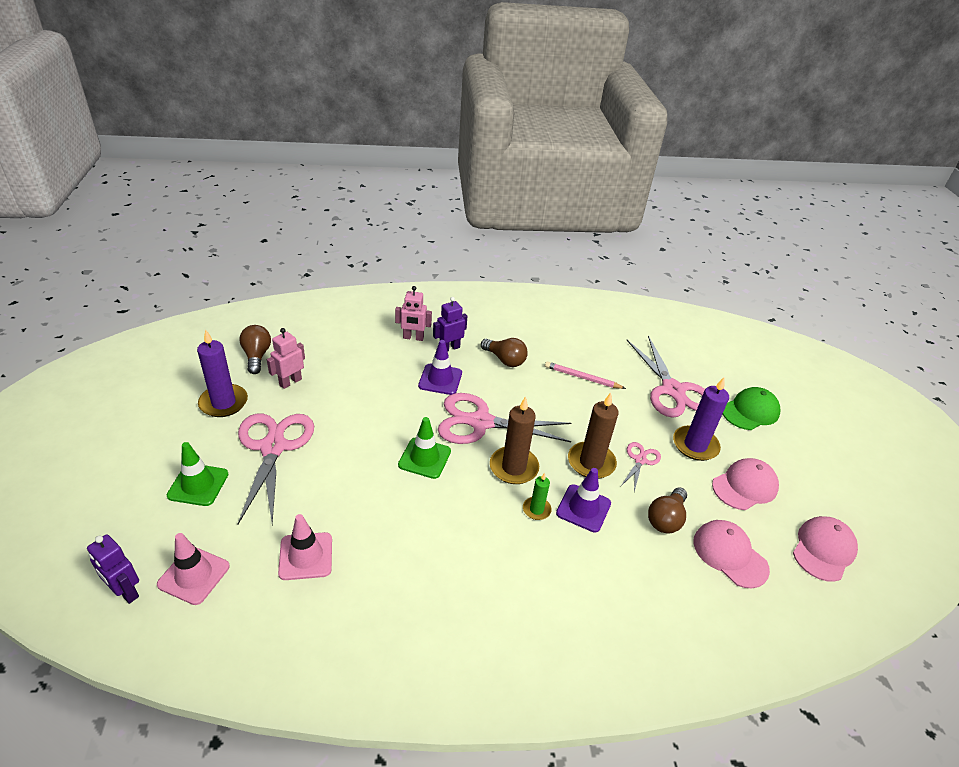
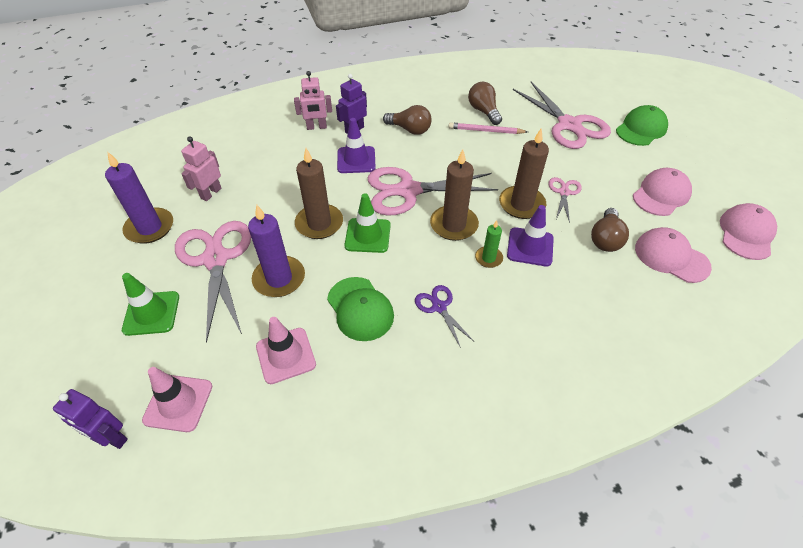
camera: 10 degrees left, 10 degrees up
brown light bulb [239,325,271,374] -> brown light bulb moved to [468,82,502,125]
purple candle [673,377,729,461] -> purple candle moved to [248,205,305,297]
none -> brown candle [295,148,343,239]
none -> green cap [327,277,394,341]
none -> purple scissors [415,285,475,348]

